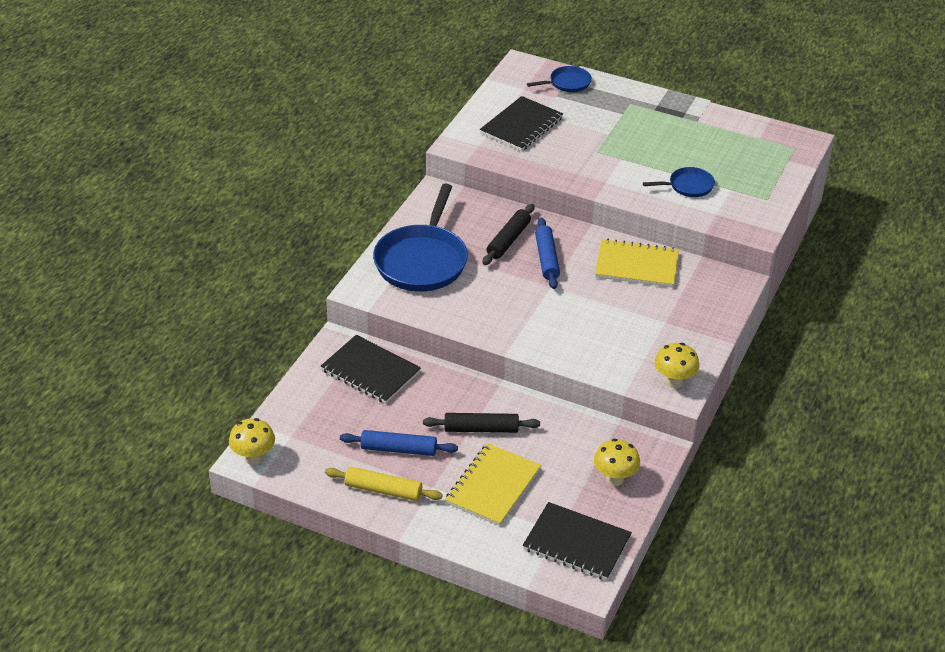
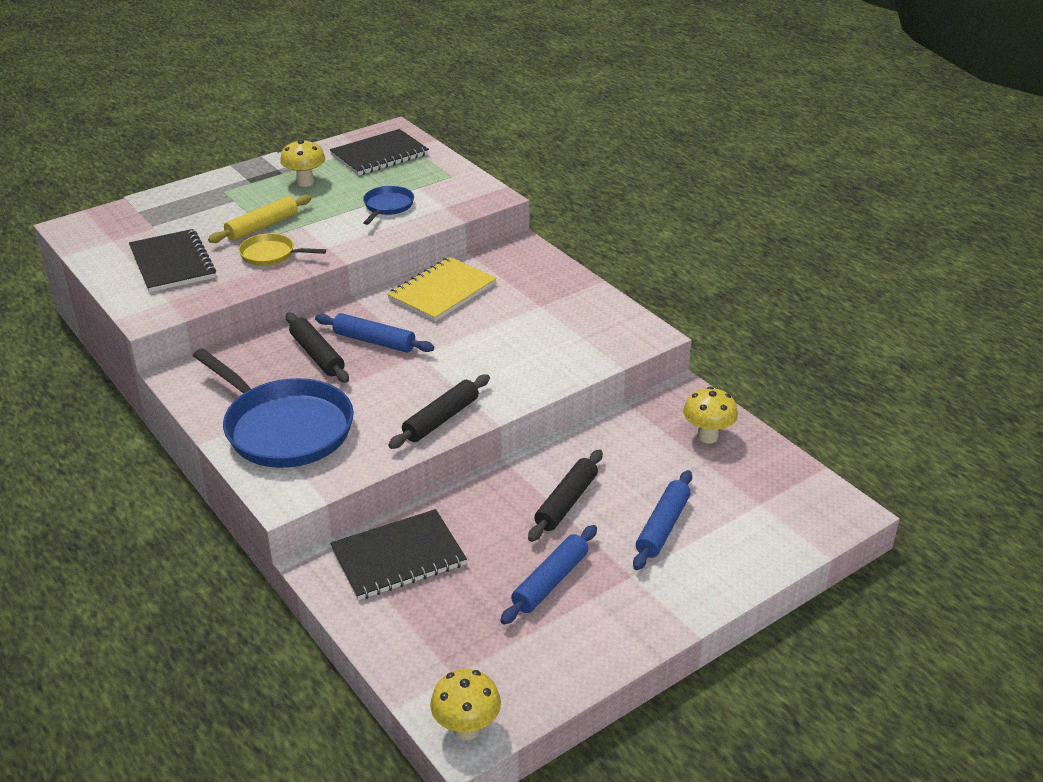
camera: 60 degrees left, 5 degrees down
yellow rolling pin [325,467,443,501] -> yellow rolling pin moved to [208,195,312,243]
yellow notebook [445,443,541,526] -> blue rolling pin [633,470,692,570]
black notebook [523,502,632,580] -> black notebook moved to [330,129,429,176]
blue pan [527,66,592,92] -> none
yellow mushroom [655,343,700,388] -> yellow mushroom moved to [280,140,325,187]
none -> yellow pan [239,233,326,266]
none -> black rolling pin [388,374,490,449]

